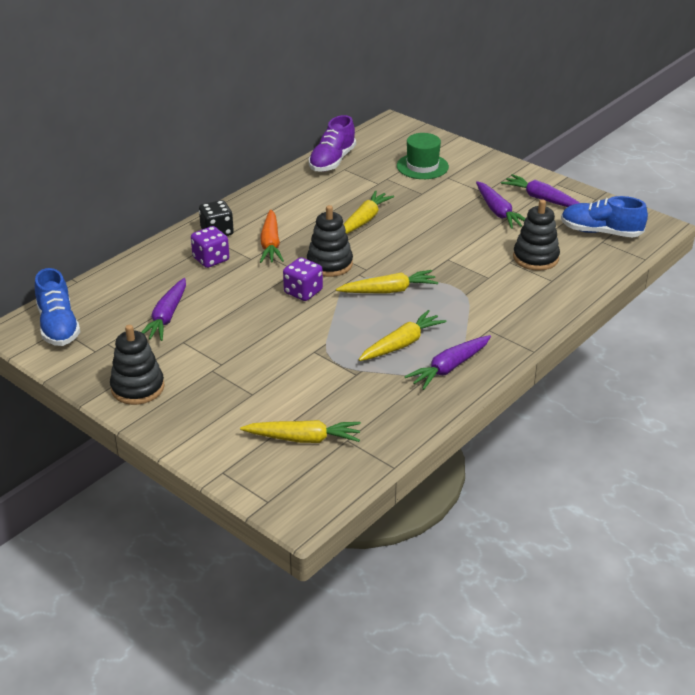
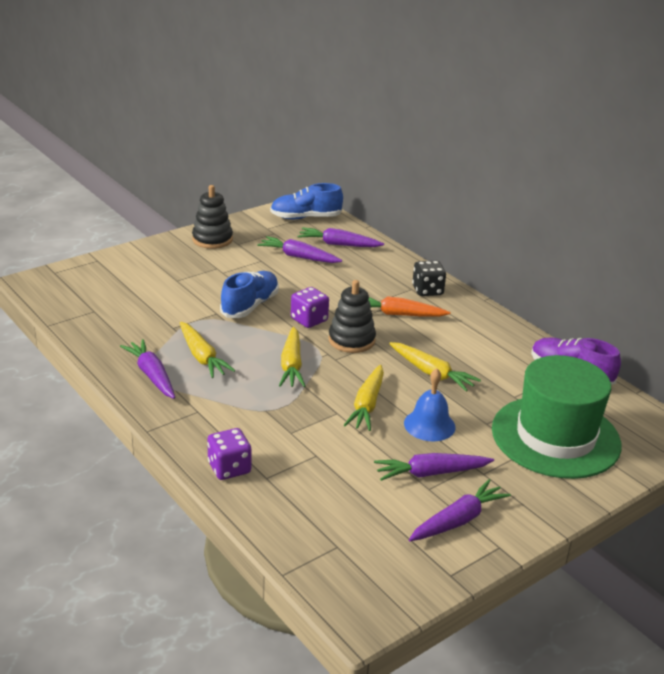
camera: 100 degrees right, 5 degrees down
purple dice [191,226,229,268] -> purple dice moved to [207,428,251,480]
yellow carrot [240,420,361,443] -> yellow carrot moved to [344,365,384,431]
green hat [397,133,449,179] -> green hat [492,355,622,479], size x1.87
black stacking toy [513,199,560,271] -> none
blue shoe [561,196,648,238] -> blue shoe moved to [220,271,279,318]
none -> purple carrot [298,227,384,247]
none -> blue bell [404,368,456,441]

